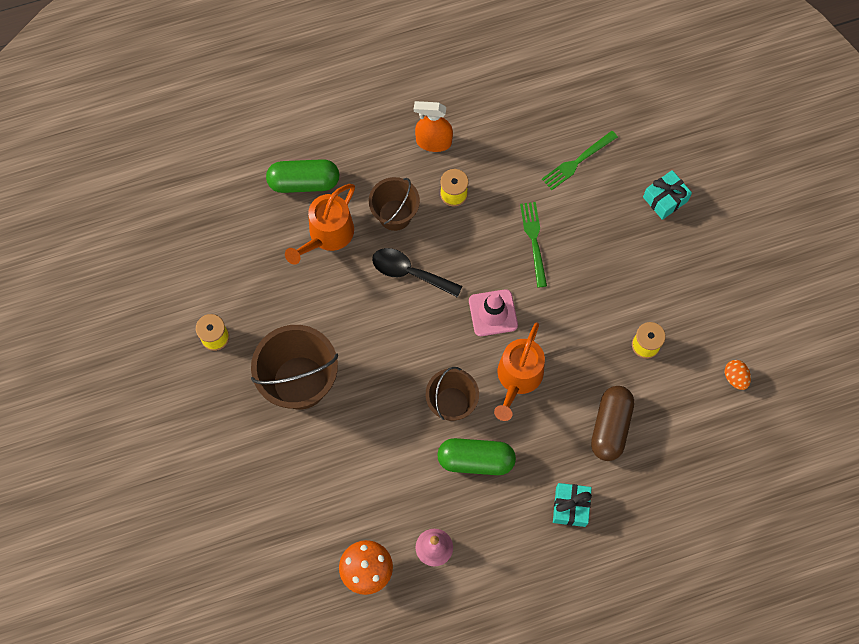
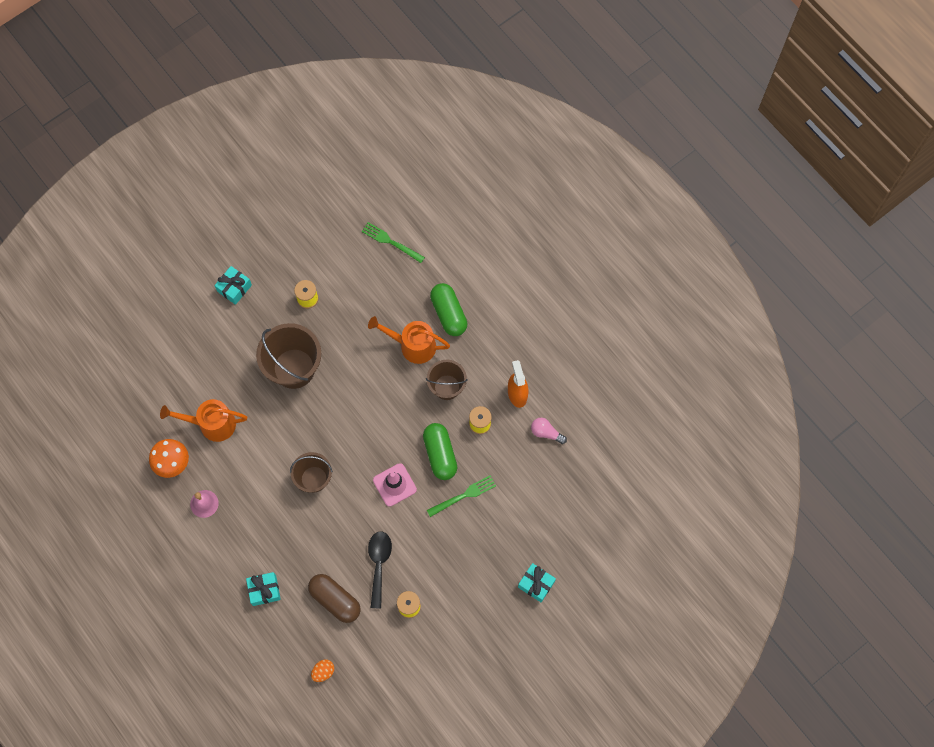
camera: 70 degrees right, 0 degrees up
black spoon [372,248,462,298] -> black spoon moved to [368,531,392,609]
green capsule [437,438,516,475] -> green capsule moved to [423,423,457,480]
orange watering can [494,322,545,421] -> orange watering can moved to [160,399,247,442]
green fork [542,131,618,190] -> green fork moved to [361,222,425,263]
brown capsule [591,386,634,461] -> brown capsule turned 45 degrees clockwise [308,574,361,623]
orange egg [725,360,751,390] -> orange egg moved to [311,659,334,682]
none -> turquoise gift [214,266,252,305]
none -> pink light bulb [531,418,567,444]

